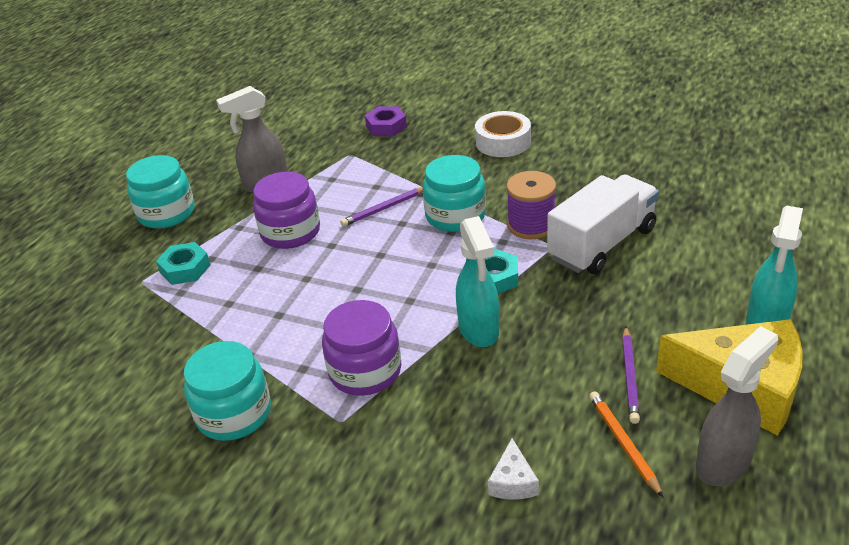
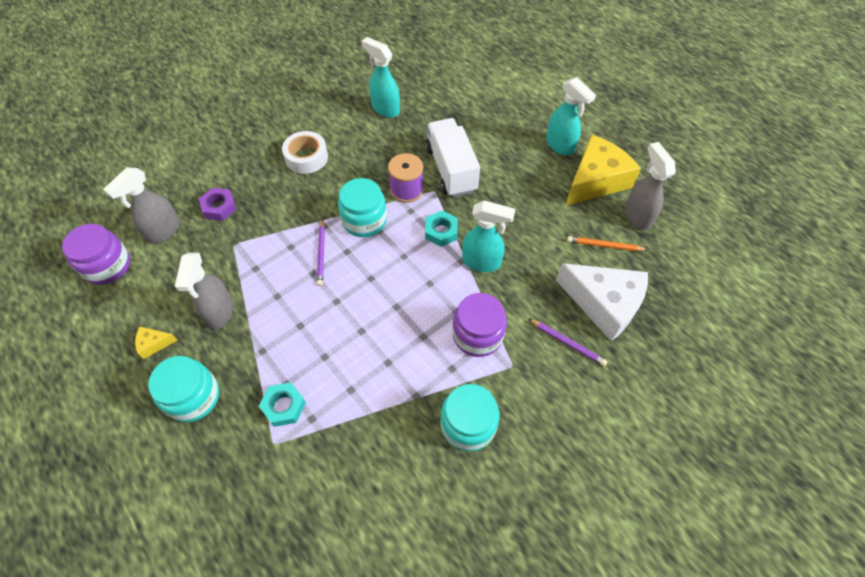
camera: 65 degrees left, 20 degrees up
purple jar [253,172,320,249] -> purple jar moved to [62,224,130,285]
white cheese [488,438,539,499] -> white cheese [556,263,648,341], size x2.42
purple pencil [622,326,640,424] -> purple pencil moved to [528,318,608,366]
none -> grey spray bottle [103,167,180,244]
none -> yellow cheese [135,327,177,359]
none -> turquoise spray bottle [361,37,400,118]

